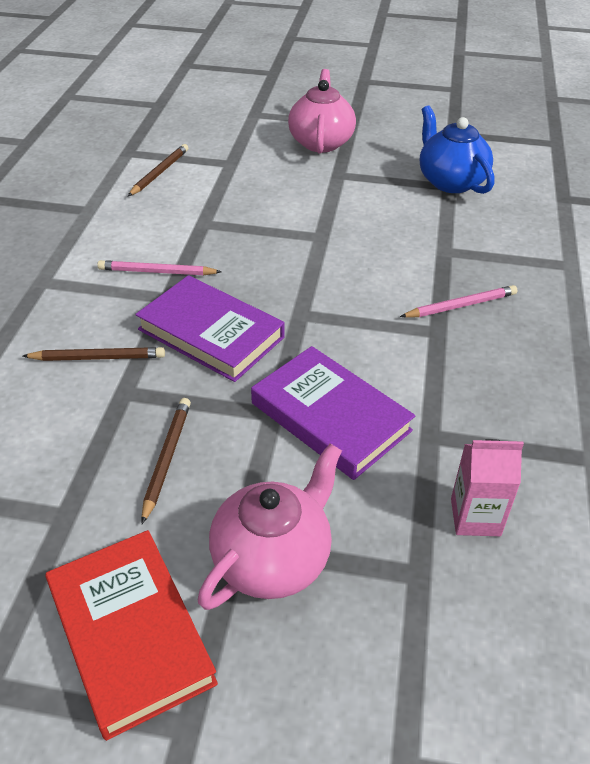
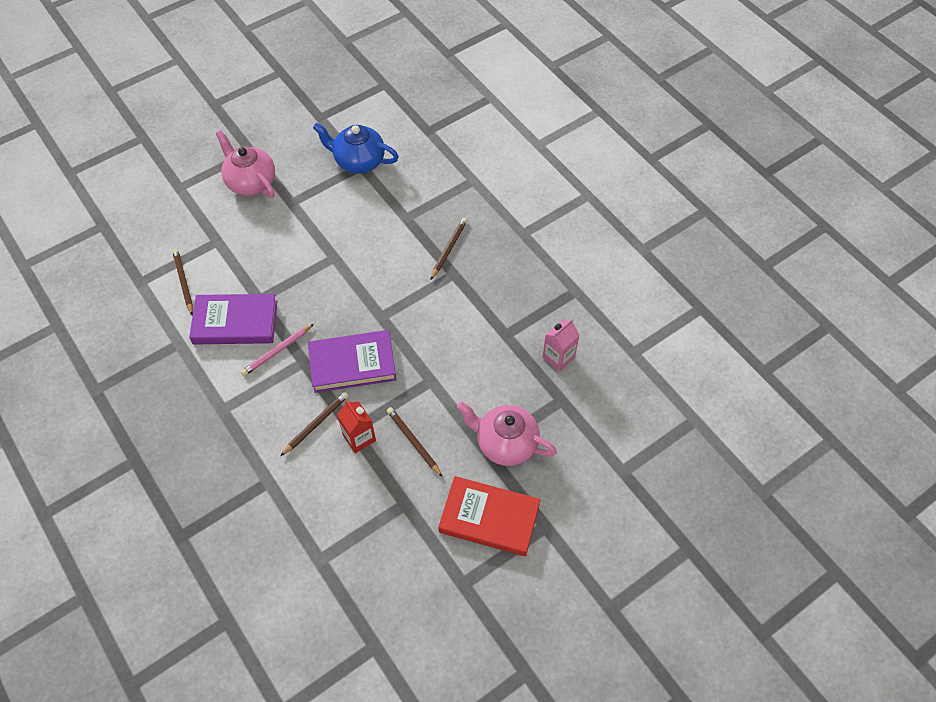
camera: 45 degrees left, 15 degrees up
pink teapot [198,443,342,610] -> pink teapot turned 60 degrees counterclockwise [457,402,557,466]
purple book [251,346,415,480] -> purple book moved to [189,294,277,345]
pink pencil [400,285,517,318] -> brown pencil [431,218,467,279]
none -> red carton [337,400,376,453]

